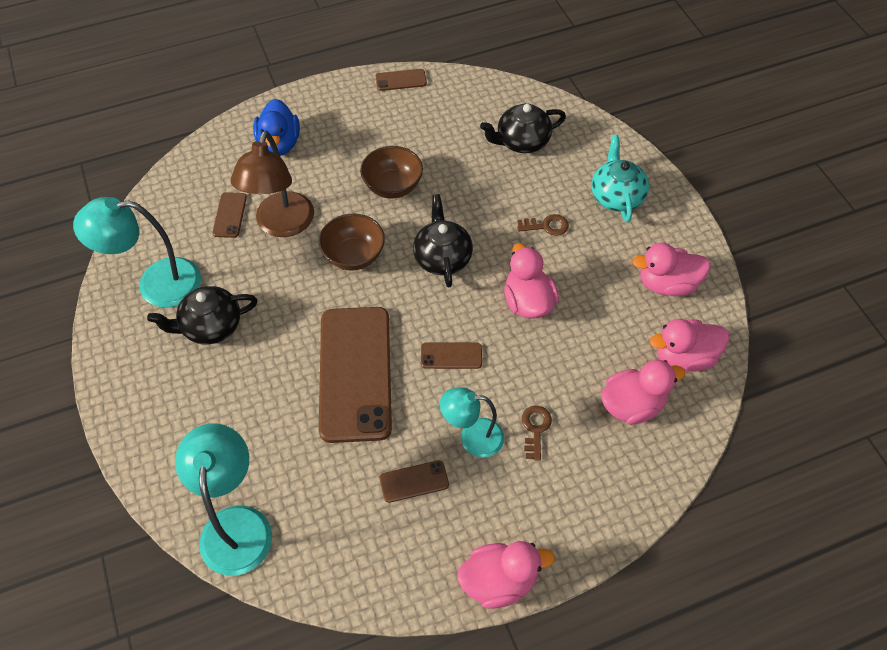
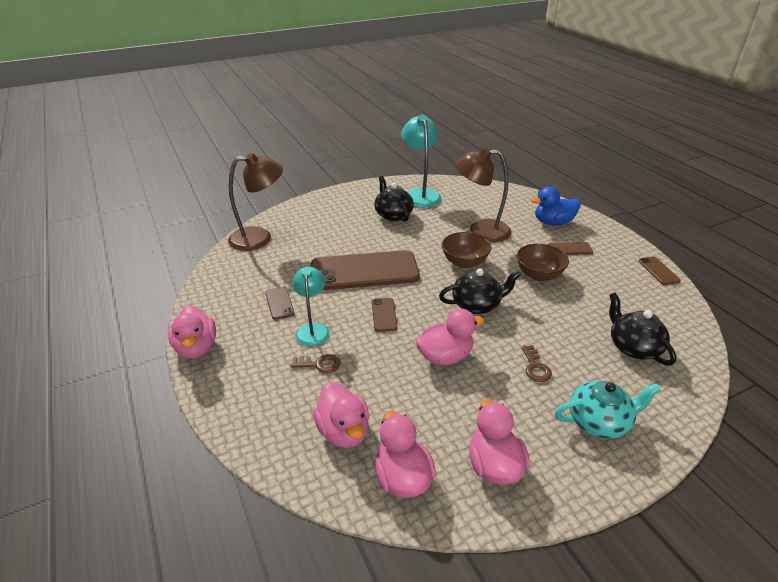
camera: 85 degrees right, 20 degrees down
turquoise lamp [175,424,272,576] -> brown lamp [228,153,283,251]
brown phone [212,192,247,238] -> brown phone moved to [548,242,593,255]

